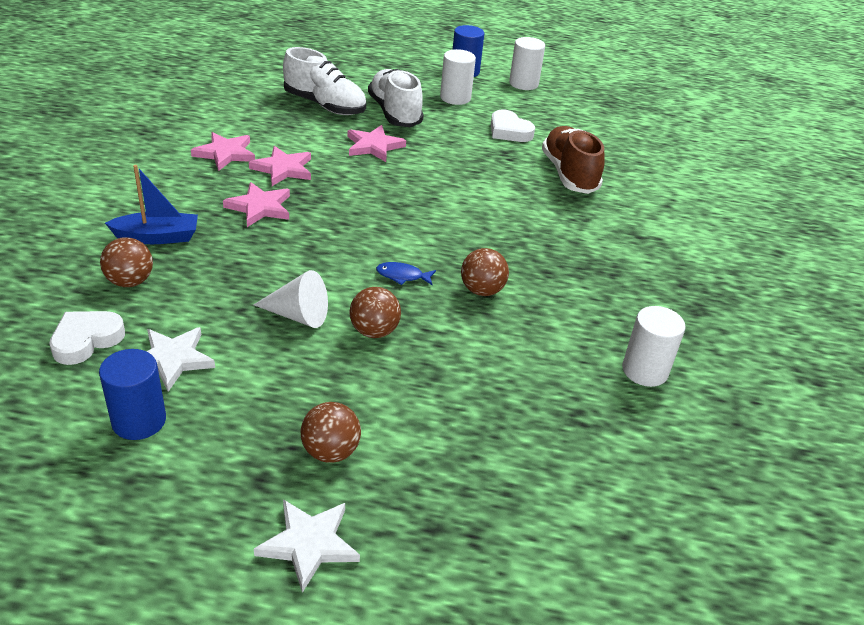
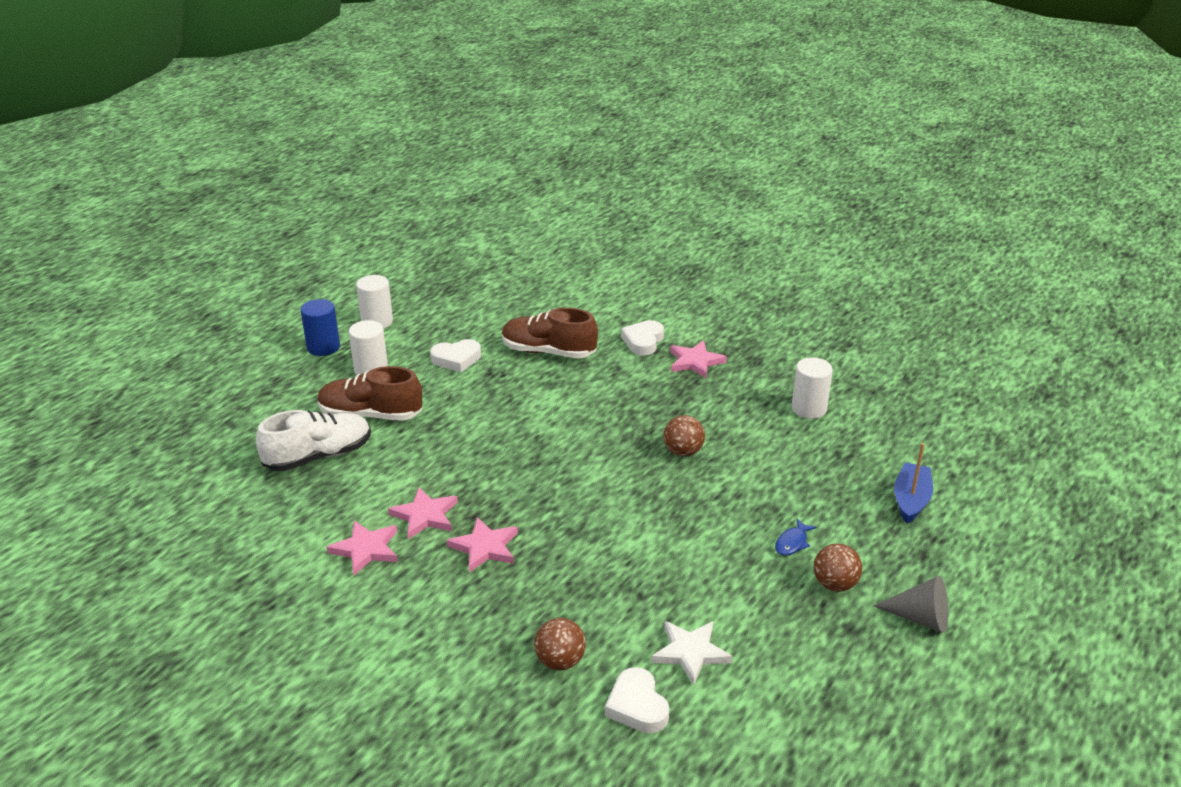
camera: 60 degrees left, 5 degrees down
blue cylinder [99,349,166,440] -> none
blue boat [105,165,198,244] -> blue boat moved to [894,443,933,524]
white cone [254,270,328,328] -> none
white star [254,499,360,593] -> grey cone [874,576,948,633]
pink star [348,125,406,162] -> pink star moved to [670,340,727,379]
brown ball [349,287,401,338] -> none
white shoe [368,69,424,127] -> brown shoe [318,366,422,421]
blue fish [376,262,436,285] -> blue fish moved to [775,519,817,556]
none -> white heart [621,320,664,355]

